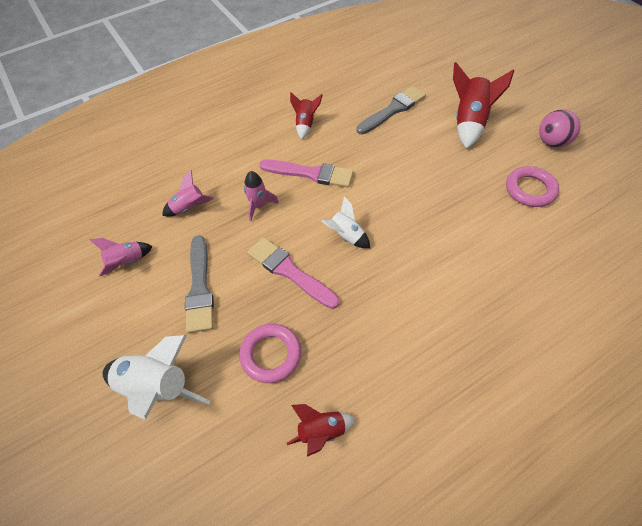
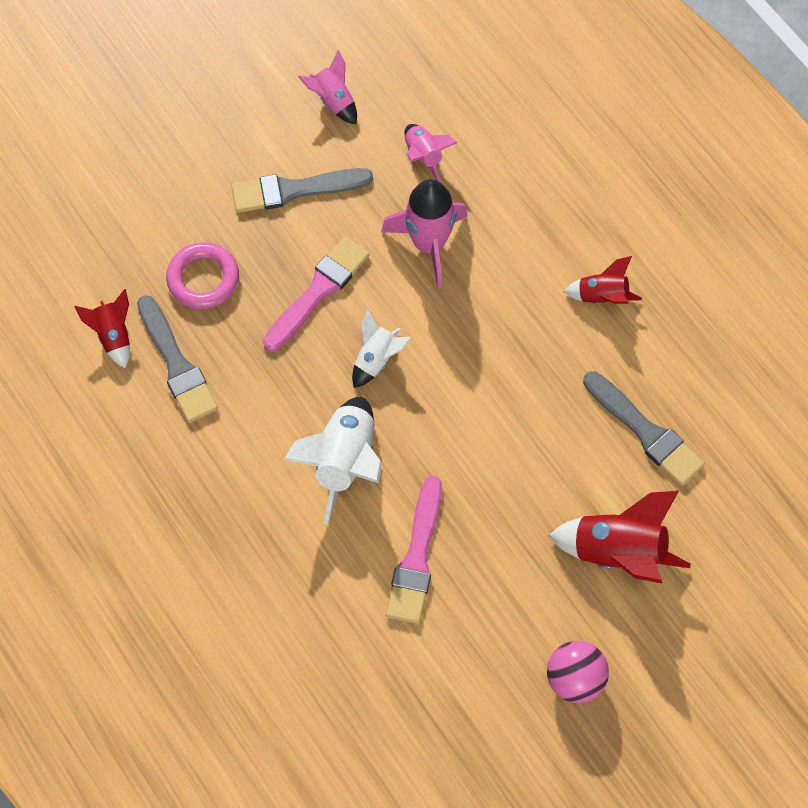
camera: 85 degrees right, 10 degrees up
white rocket [103,335,210,420] -> white rocket moved to [284,397,382,525]
pink rocket [244,171,279,221] -> pink rocket [381,179,467,289], size x1.72
pink brush [259,160,354,188] -> pink brush moved to [386,476,442,624]
pink ring [506,166,559,207] -> none
none -> grey brush [137,295,218,423]

